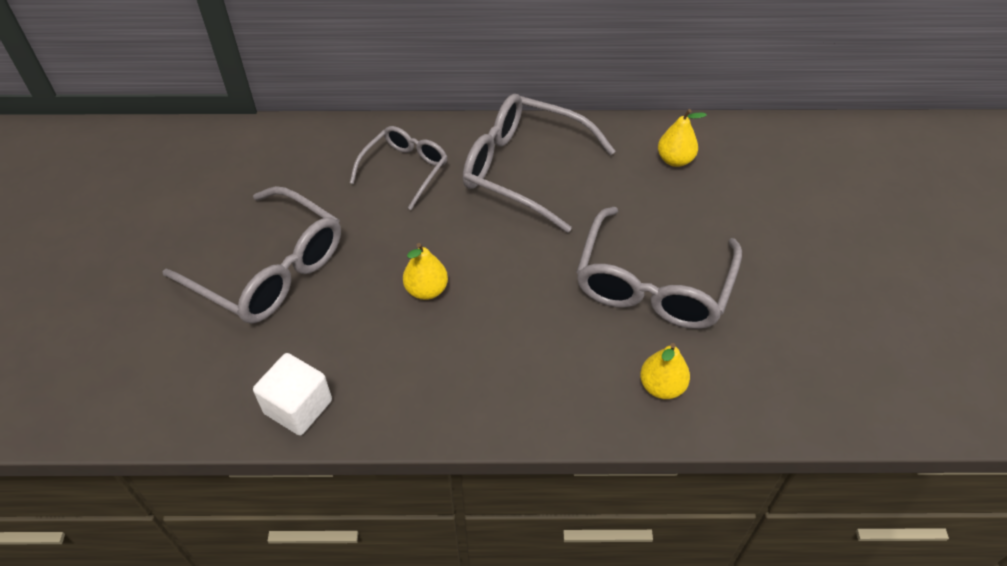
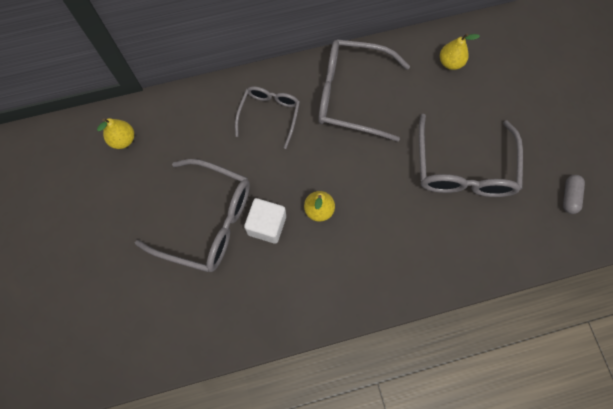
camera: 15 degrees left, 20 degrees up
white cube [253,353,332,436] -> white cube moved to [244,198,286,244]
yellow pear [640,343,690,399] -> yellow pear moved to [97,118,134,149]
none -> grey capsule [563,175,585,214]

